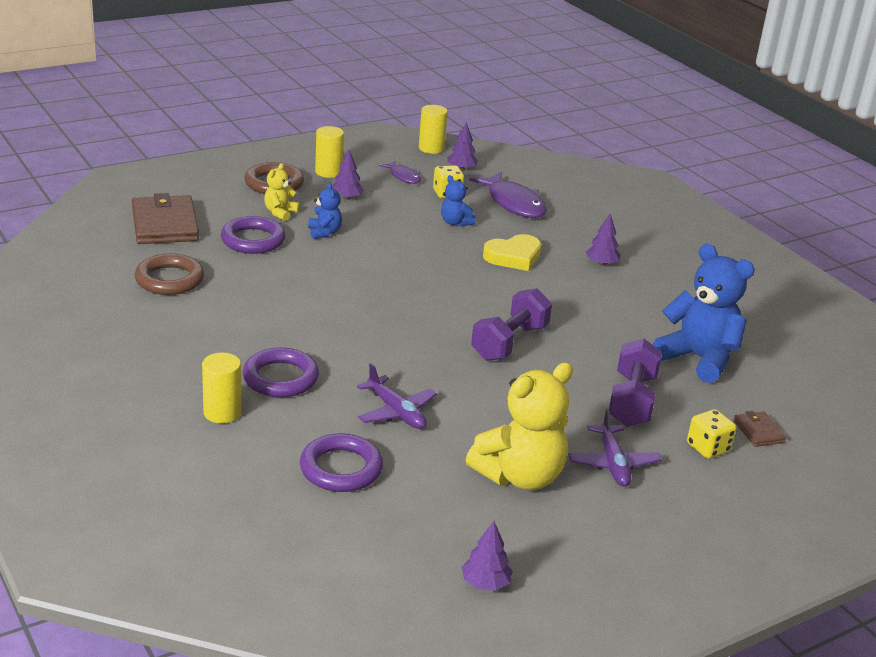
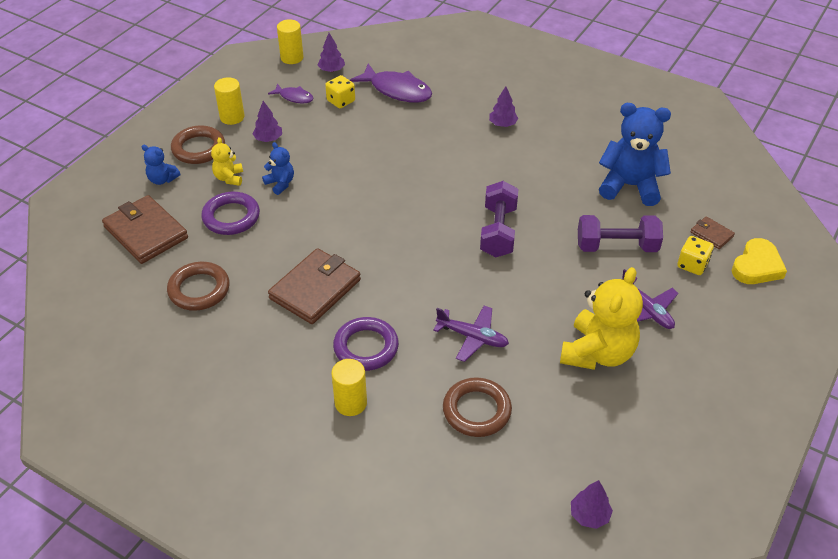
camera: 25 degrees left, 15 degrees up
purple ring [300,433,383,492] -> brown ring [443,377,512,437]
blue teddy bear [441,175,476,227] -> blue teddy bear moved to [142,145,180,185]
purple tree [462,521,513,590] -> purple tree moved to [571,480,613,529]
yellow heart [483,234,541,271] -> yellow heart moved to [732,238,787,284]
purple dumbbell [609,338,662,427] -> purple dumbbell turned 75 degrees counterclockwise [578,215,663,252]
none -> brown wallet [268,248,361,324]

